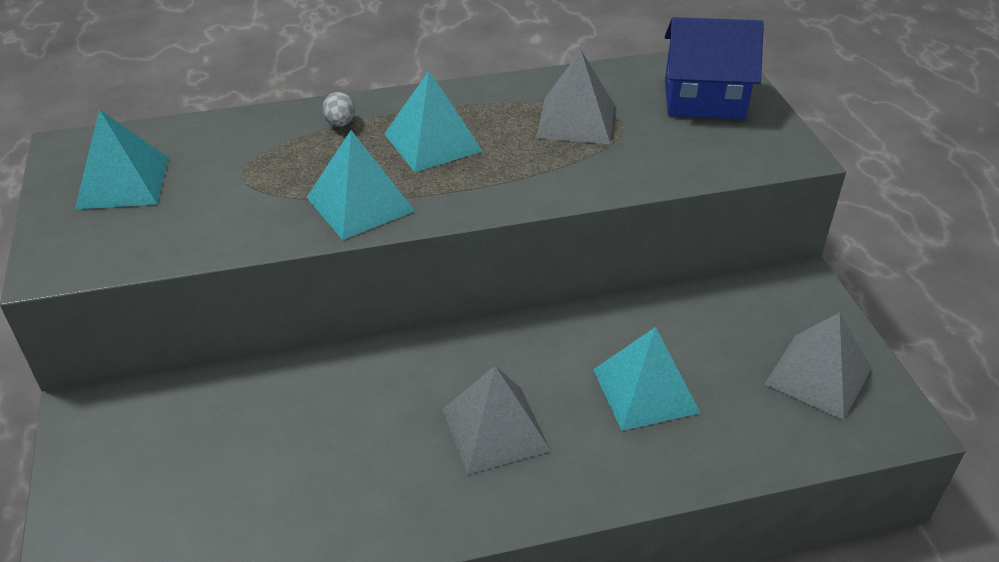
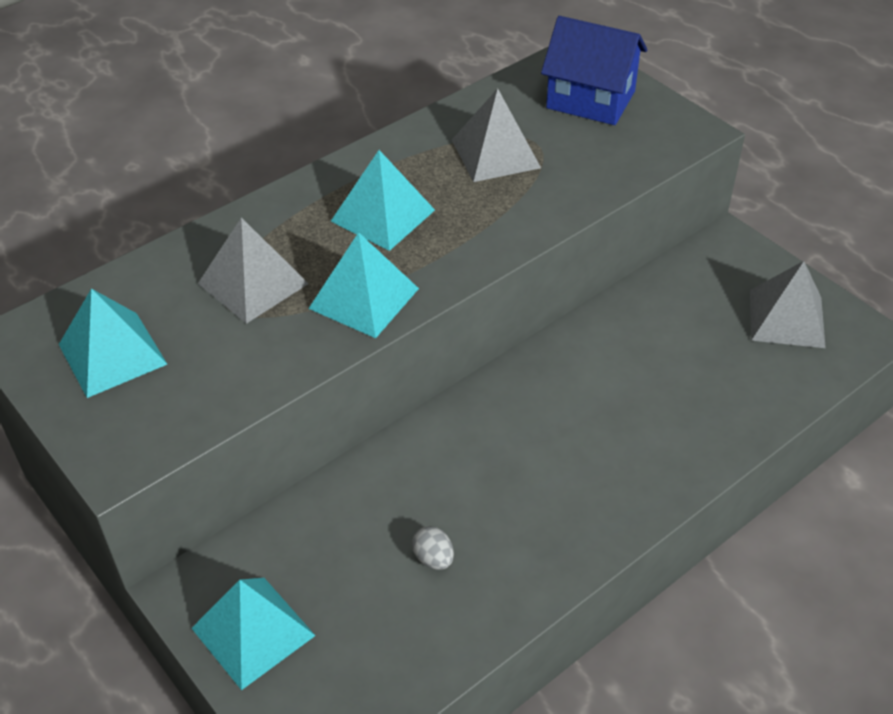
camera: 25 degrees left, 5 degrees up
grey egg [323,92,355,127] -> grey egg moved to [412,526,454,570]
grey pyramid [442,366,551,474] -> grey pyramid moved to [198,218,309,324]
turquoise pyramid [593,327,700,431] -> turquoise pyramid moved to [191,578,316,690]
blue house [665,17,764,119] -> blue house turned 45 degrees clockwise [541,16,647,125]

